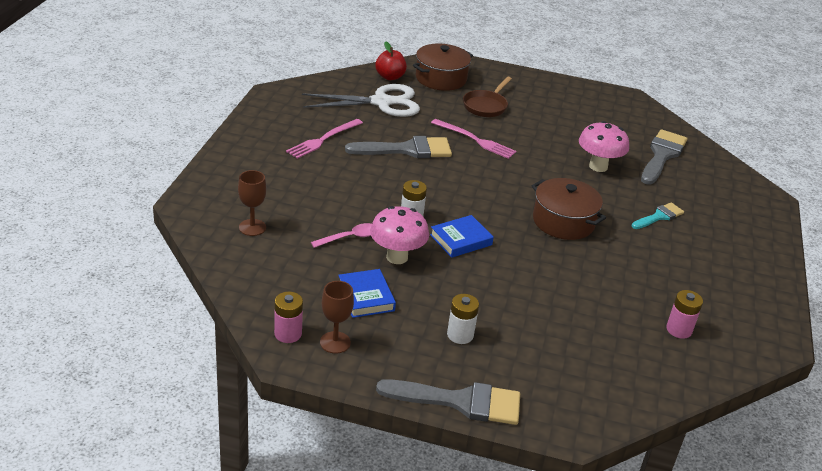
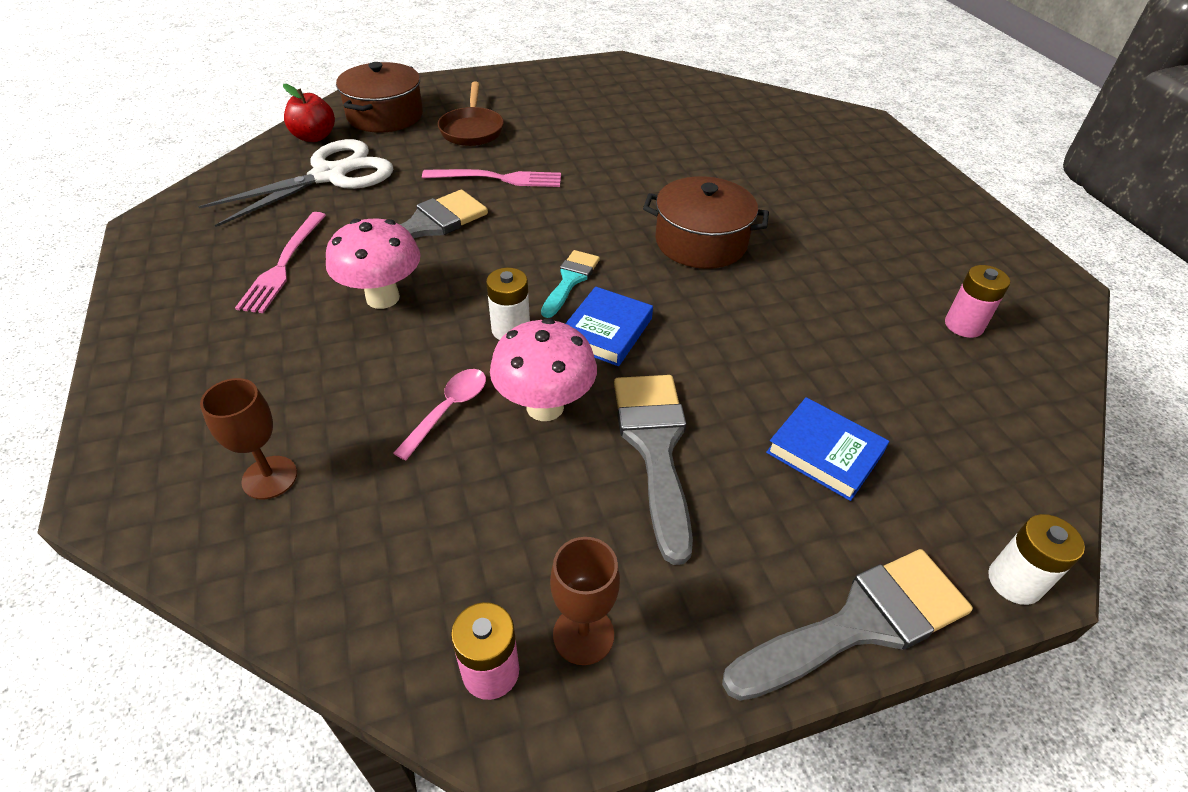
camera: 30 degrees left, 10 degrees up
blue book [338,269,396,318] -> blue book moved to [766,397,889,501]
white battery [447,294,479,344] -> white battery moved to [988,514,1085,605]
pink mushroom [579,121,629,172] -> pink mushroom moved to [326,219,421,309]
turquoise brush [632,202,684,229] -> turquoise brush moved to [541,250,600,318]
grey brush [641,129,687,185] -> grey brush moved to [614,375,693,565]

